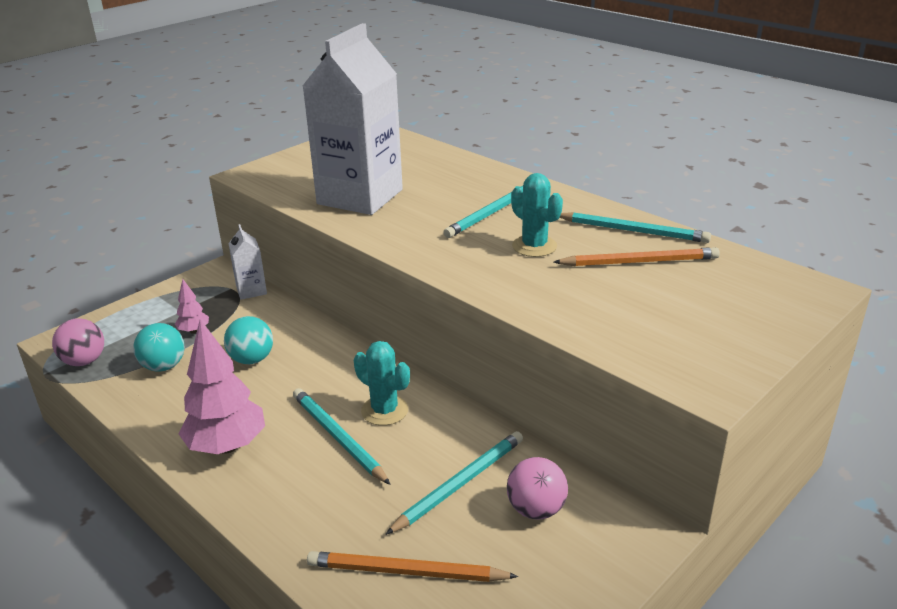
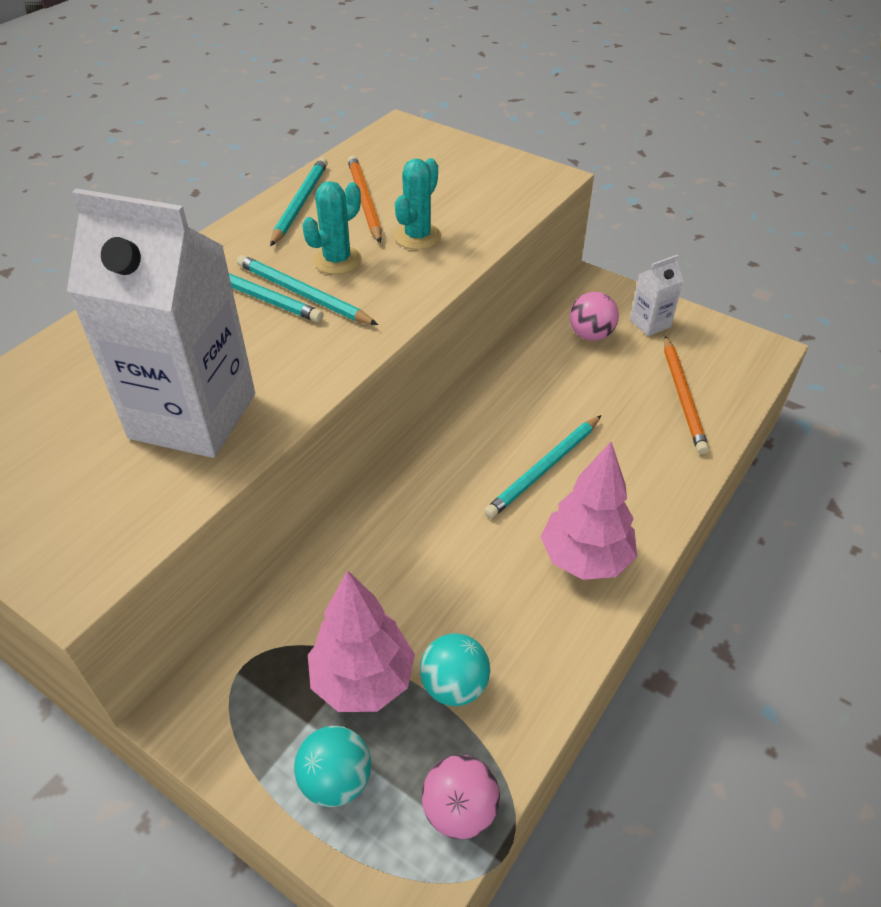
camera: 100 degrees left, 15 degrees up
pink tree [175,279,209,334] -> pink tree [308,570,415,712], size x2.07
turquoise ball [224,316,273,364] -> turquoise ball moved to [294,726,371,807]
white carton [228,224,267,300] -> white carton moved to [630,255,683,336]
turquoise cactus [354,341,410,426] -> turquoise cactus moved to [394,158,441,250]
turquoise pencil [385,431,523,535] -> turquoise pencil moved to [237,255,378,325]

